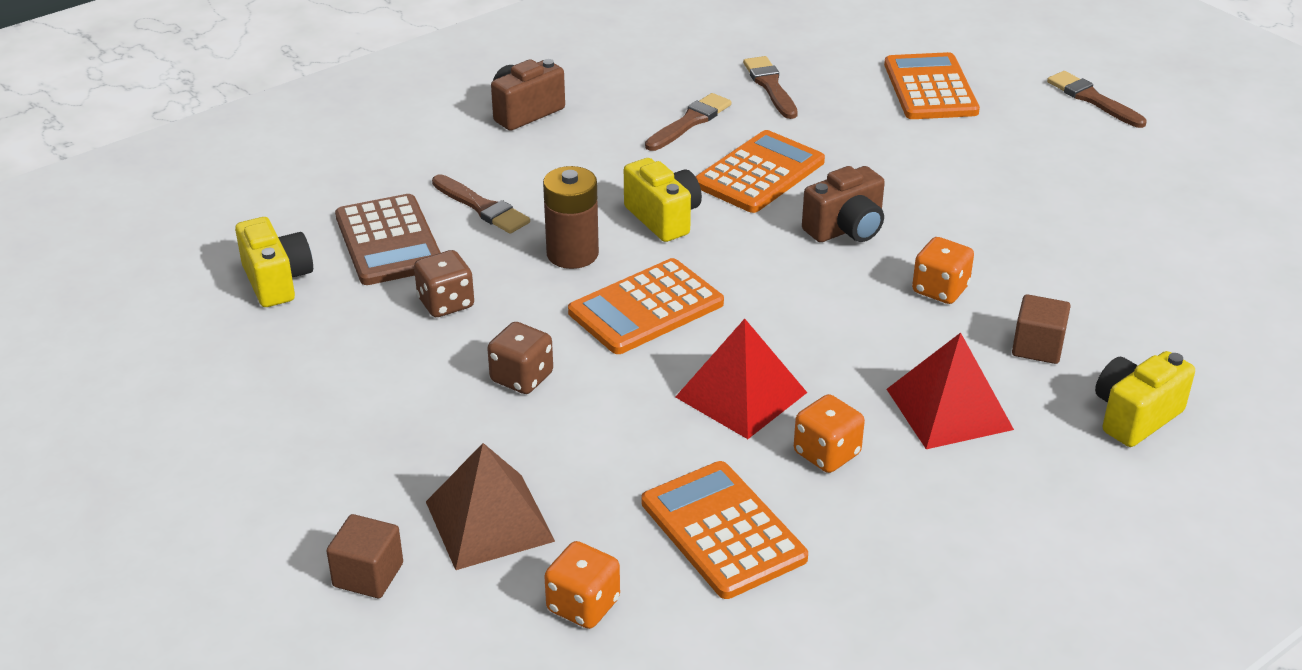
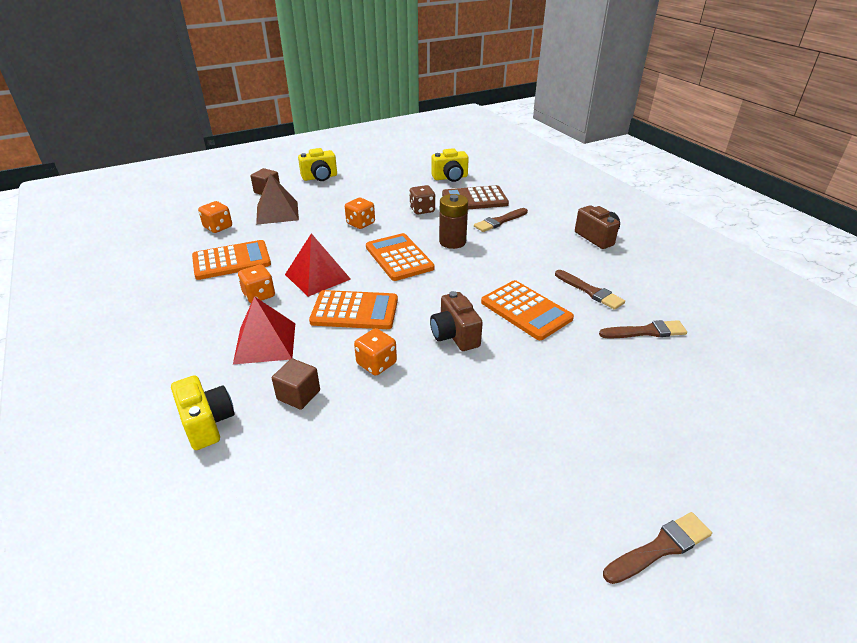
camera: 100 degrees right, 0 degrees up
brown dice [487,322,553,394] -> orange dice [345,198,375,229]
yellow camera [624,158,702,242] -> yellow camera moved to [298,148,337,181]
orange calculator [884,52,980,119] -> orange calculator moved to [309,290,398,329]

